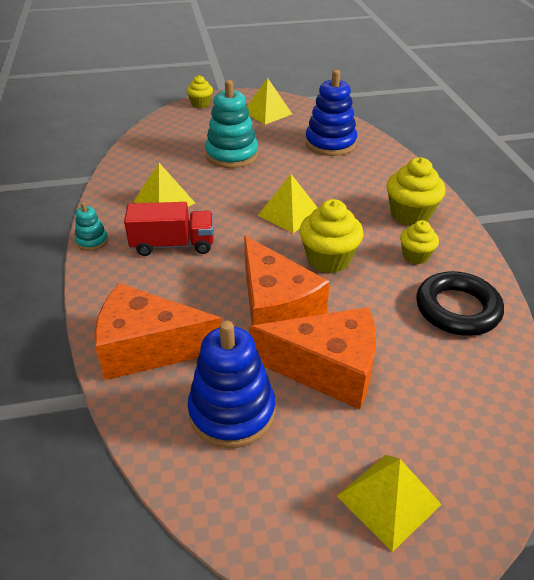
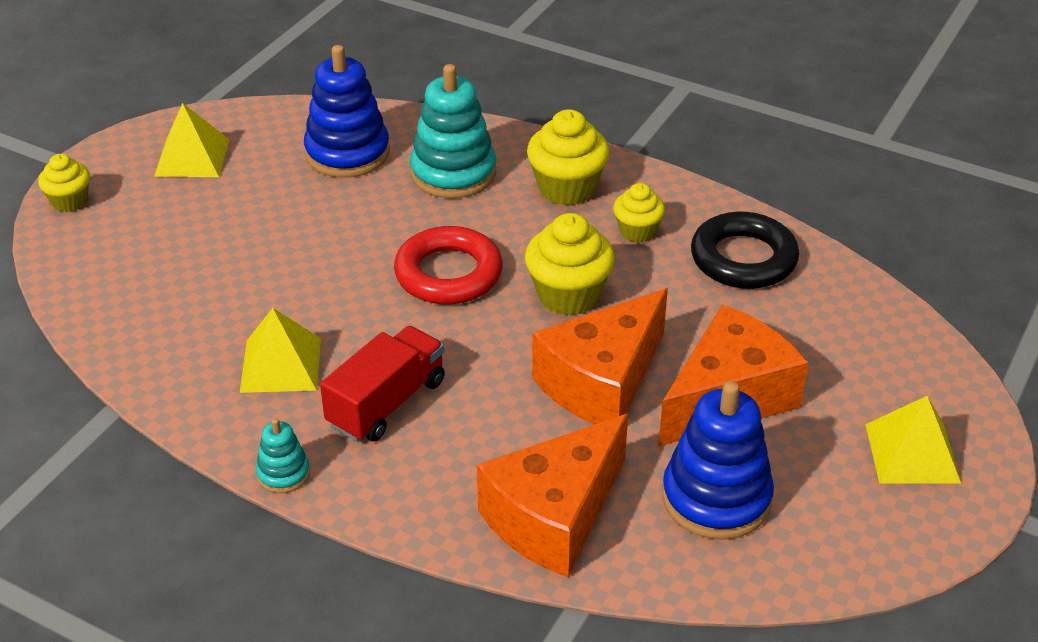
camera: 50 degrees left, 0 degrees up
turquoise stacking toy [205,80,258,168] -> turquoise stacking toy moved to [410,64,496,198]
orange cheese [244,235,330,325] -> orange cheese turned 120 degrees clockwise [532,288,668,425]
yellow pyramid [258,174,318,233] -> red ring [394,226,503,304]

